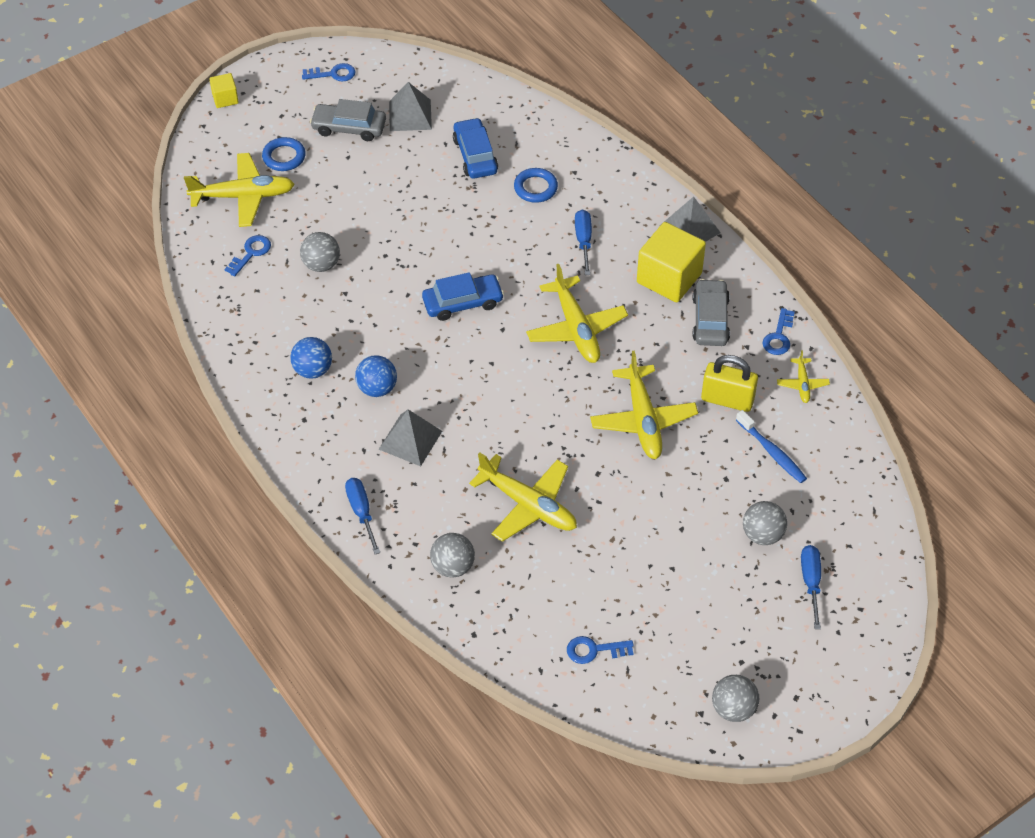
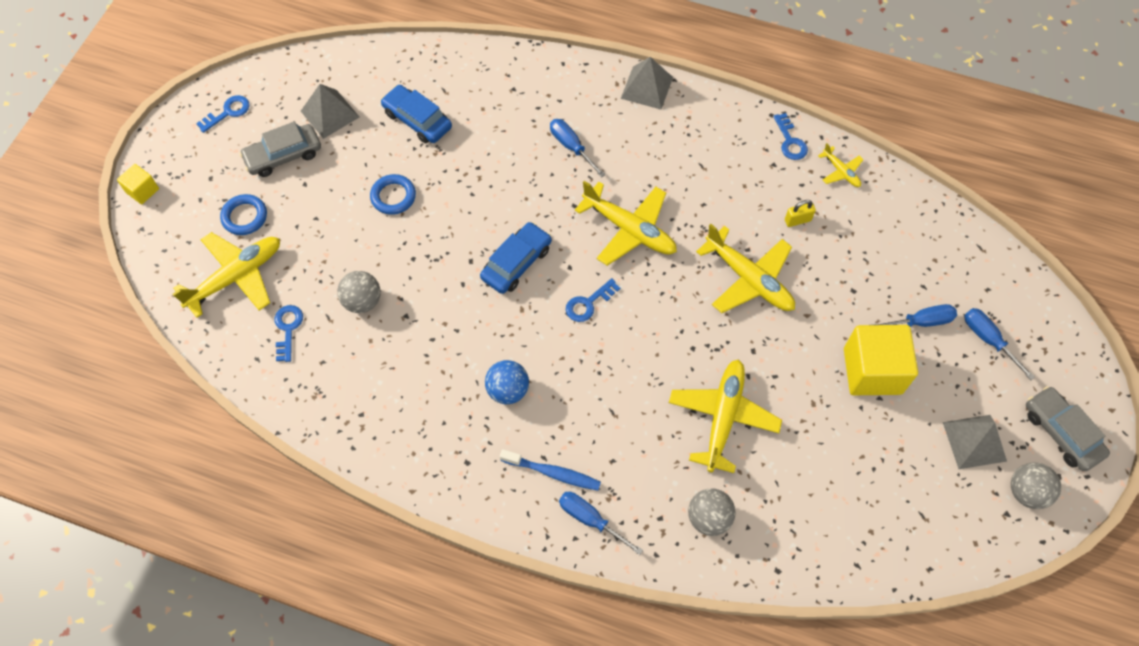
camera: 35 degrees left, 10 degrees up
blue ball [290,337,332,378] -> none
grey pyramid [378,410,442,466] -> grey pyramid moved to [943,415,1007,469]
yellow plane [469,452,577,542] -> yellow plane turned 75 degrees counterclockwise [669,360,782,473]
blue ring [514,168,558,203] -> blue ring moved to [370,174,416,215]
blue key [567,636,634,664] -> blue key moved to [566,278,620,322]
yellow cube [637,222,706,302] -> yellow cube moved to [844,325,918,395]
grey car [692,279,730,346] -> grey car moved to [1026,386,1110,472]
yellow padlock [701,355,758,412] -> yellow padlock [785,200,816,227], size x0.53
blue toothbrush [736,410,807,483] -> blue toothbrush moved to [500,449,601,491]
grey ball [743,501,787,545] -> blue screwdriver [871,304,957,327]

